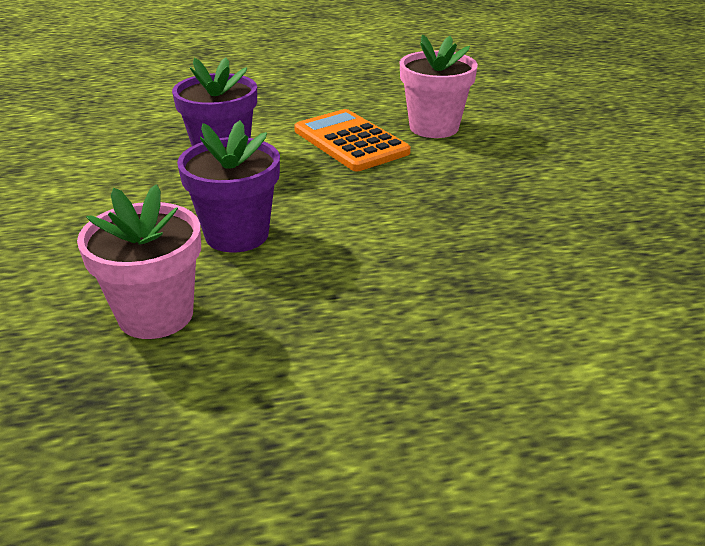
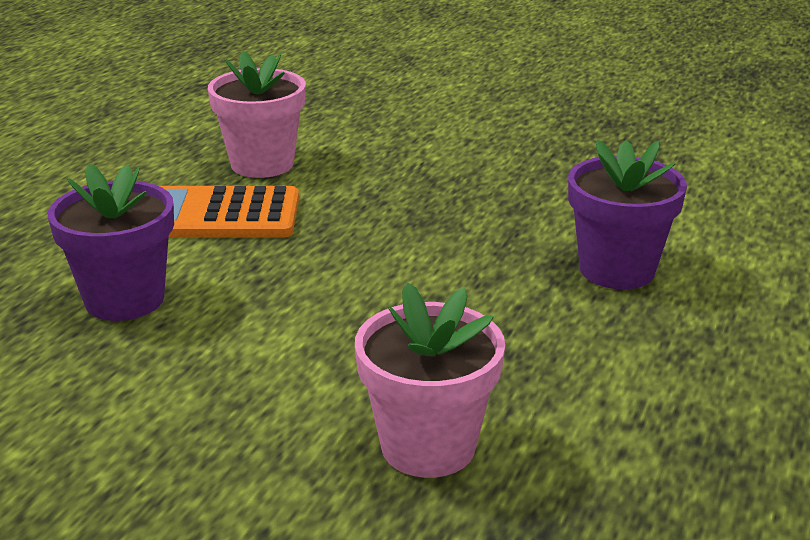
camera: 55 degrees left, 5 degrees down
purple flower pot [177,120,280,253] -> purple flower pot moved to [568,140,687,290]

